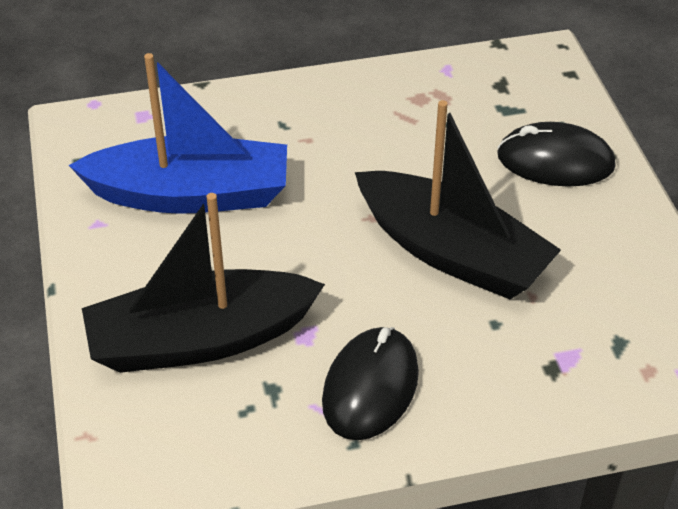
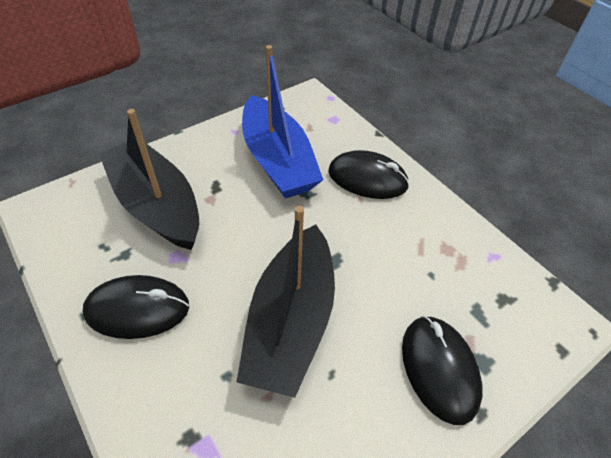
camera: 65 degrees right, 5 degrees up
none -> black mouse [328,150,409,199]

